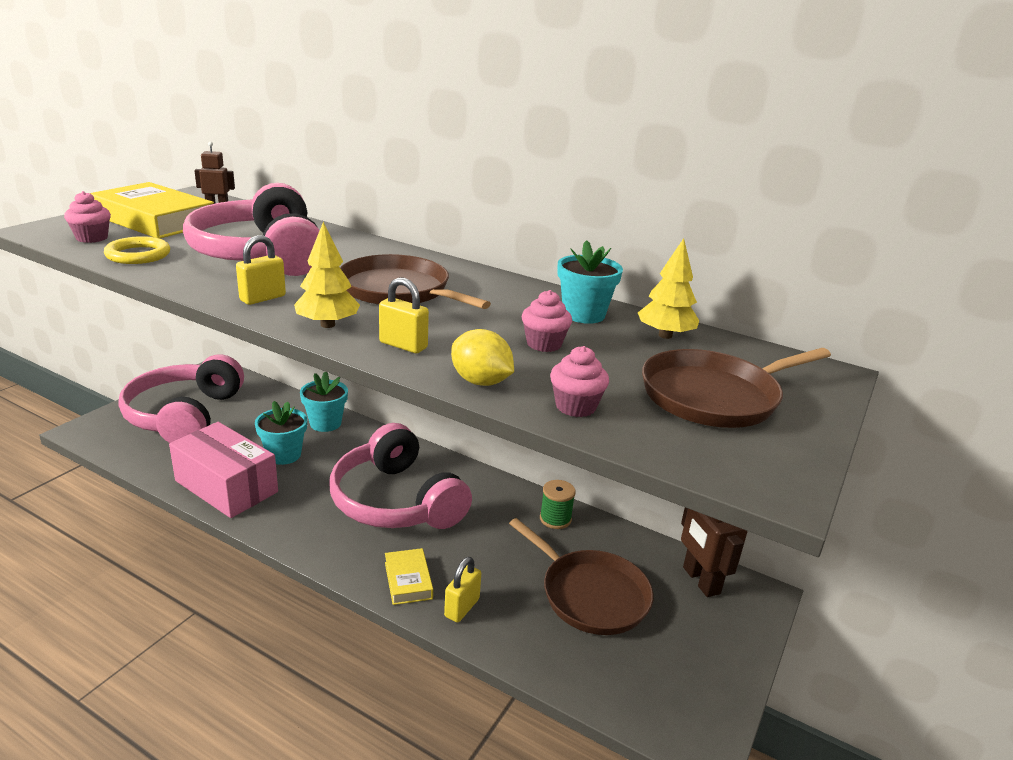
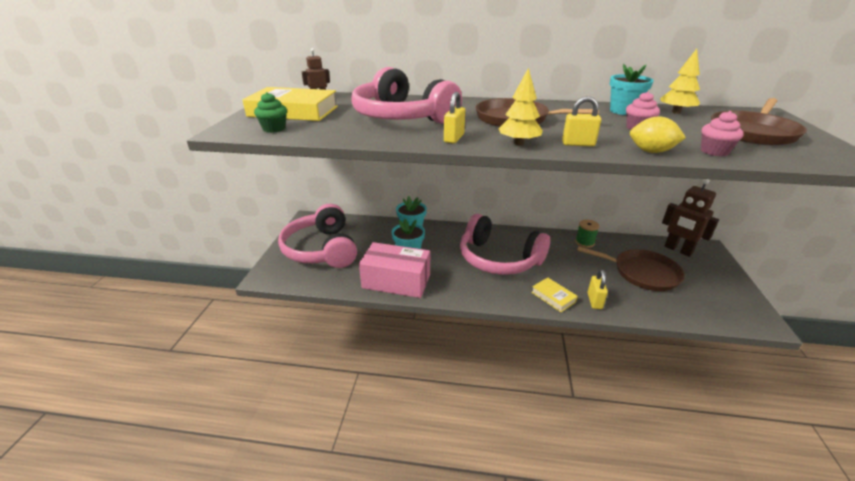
camera: 20 degrees left, 5 degrees up
pink cupcake [64,191,111,243] -> green cupcake [254,92,287,133]
yellow ring [104,236,170,264] -> none

